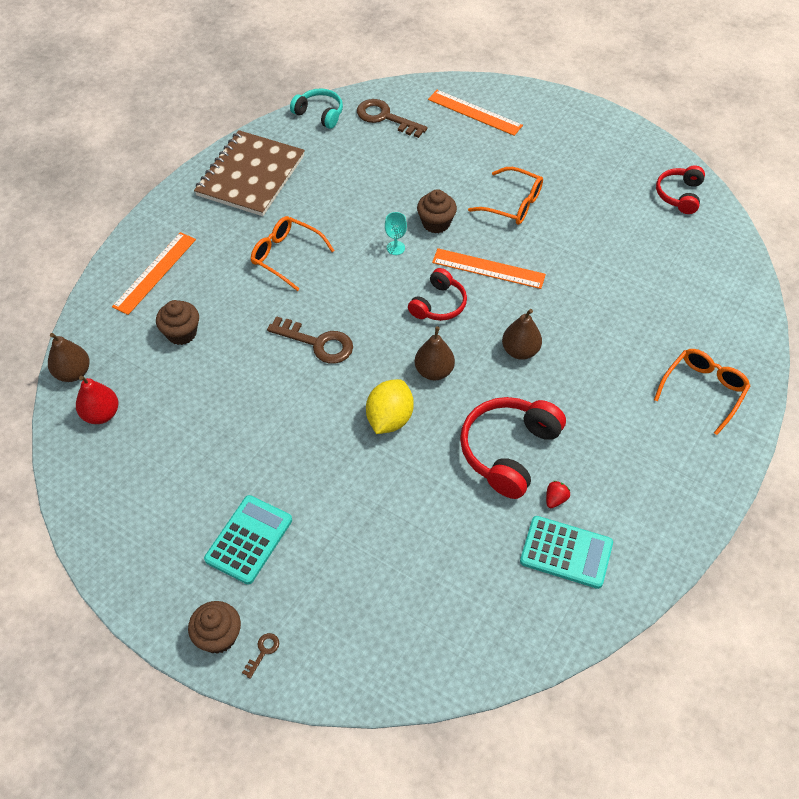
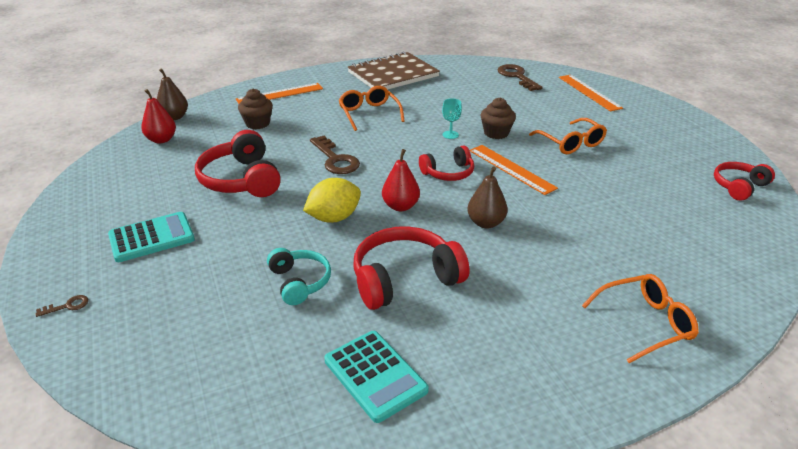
camera: 35 degrees right, 20 degrees down
brown cupcake [188,601,241,654] -> none
turquoise headphones [290,88,343,129] -> turquoise headphones moved to [267,248,331,305]
brown pear [415,326,455,380] -> red pear [382,149,420,211]
red strawberry [546,481,570,508] -> none
none -> red headphones [195,130,281,197]

